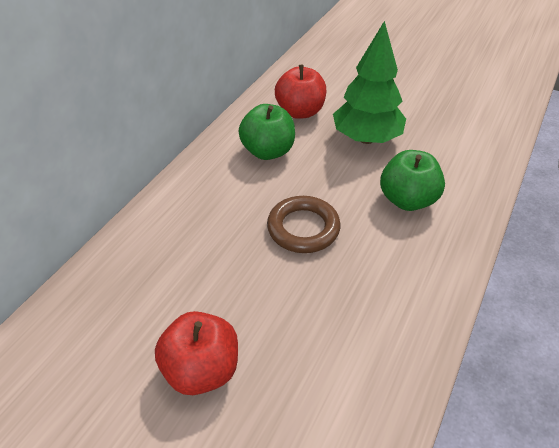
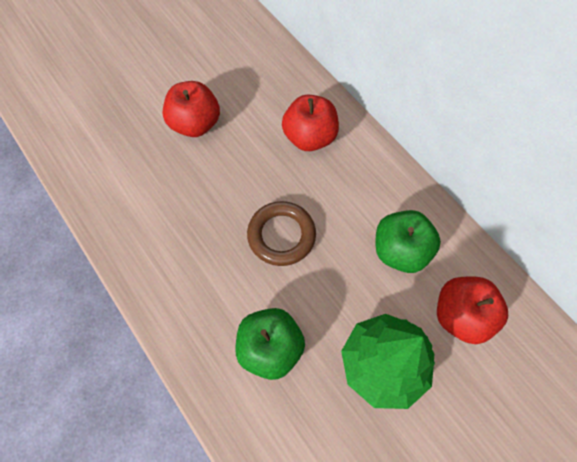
camera: 115 degrees right, 20 degrees up
none -> red apple [282,95,339,151]

